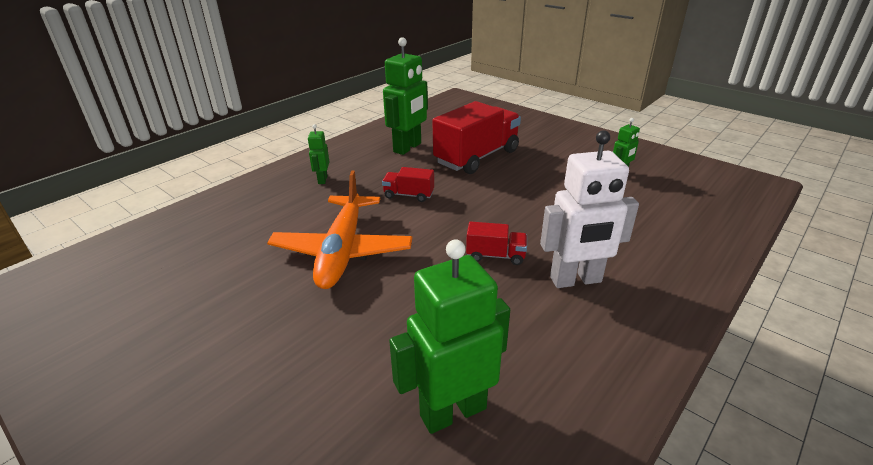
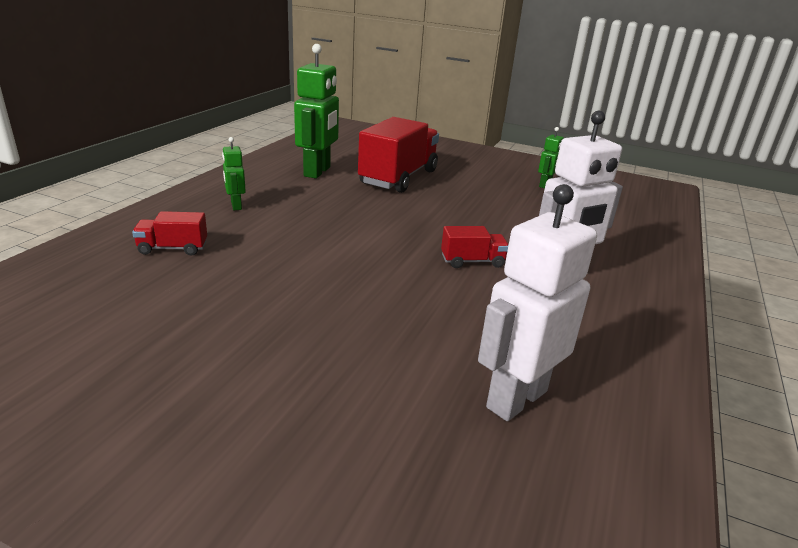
camera: 20 degrees left, 5 degrees down
orange plane [267,171,412,289] -> none
red truck [382,167,434,202] -> red truck moved to [132,211,207,255]
green robot [389,239,510,434] -> white robot [478,184,597,421]

